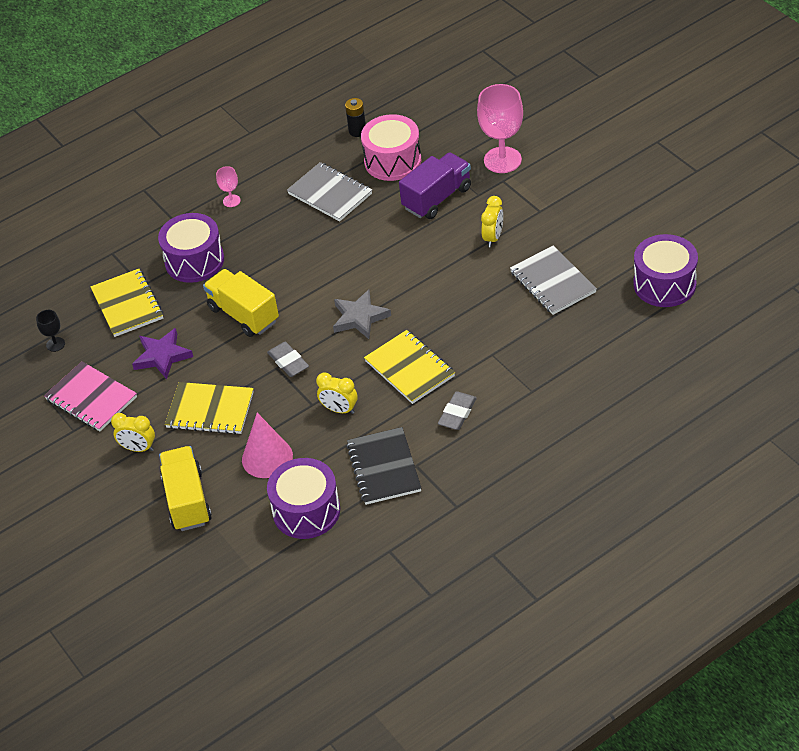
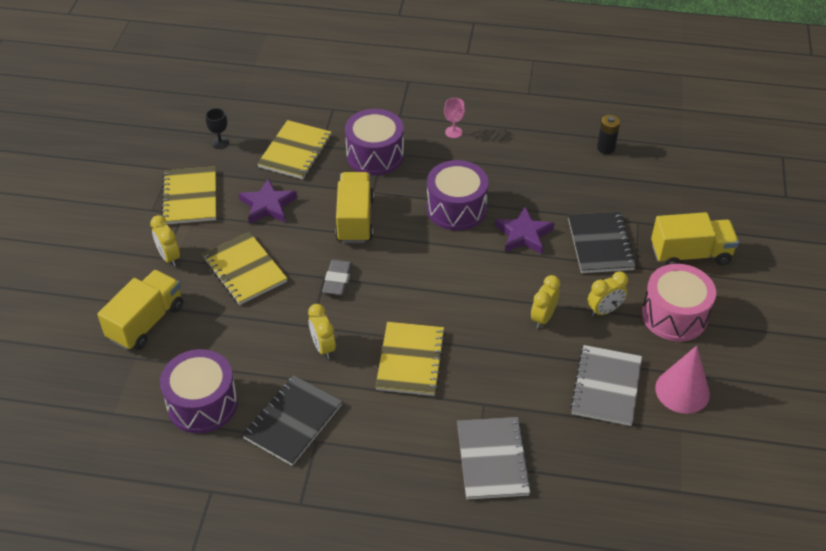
camera: 40 degrees right, 0 degrees up
pink notebook [44,361,137,431] -> yellow notebook [161,166,216,224]
pink cone [242,413,293,478] -> pink cone moved to [655,346,710,414]
grey notebook [287,162,372,222] -> grey notebook moved to [457,417,532,500]
grey star [333,290,391,339] -> none
pink drum [361,114,421,181] -> pink drum moved to [642,264,716,342]
purple truck [399,152,471,219] -> black notebook [568,212,636,273]
grey eraser [438,391,477,430] -> none
pink goblet [477,84,523,173] -> yellow truck [651,212,739,266]
purple drum [633,234,698,307] -> purple drum moved to [427,160,489,231]
none -> purple star [495,207,555,254]
none -> yellow clock [531,275,560,329]

